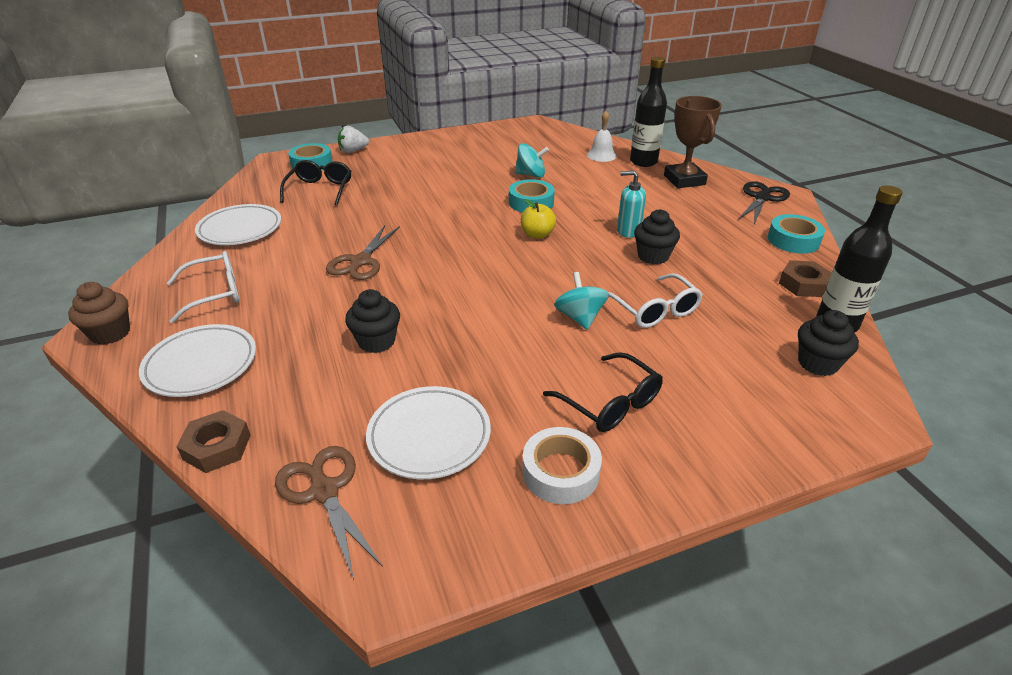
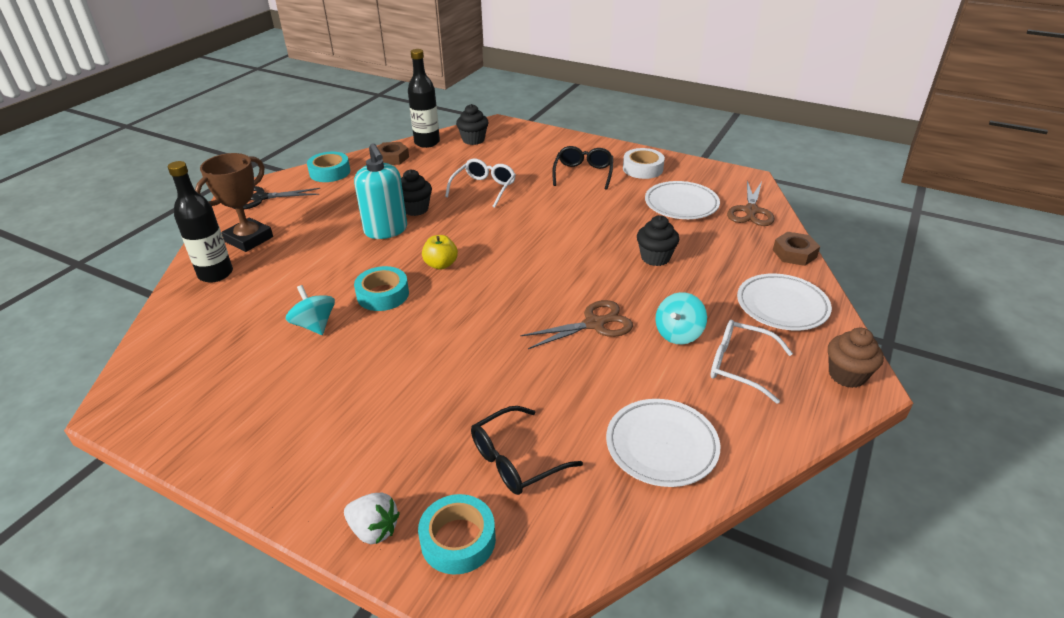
camera: 130 degrees left, 0 degrees up
turquoise spinning top [554,272,609,330] -> turquoise spinning top moved to [656,292,707,345]
white bell [587,111,617,162] -> none
turquoise soap dispenser [617,171,646,238] -> turquoise soap dispenser [354,143,407,239], size x1.58

